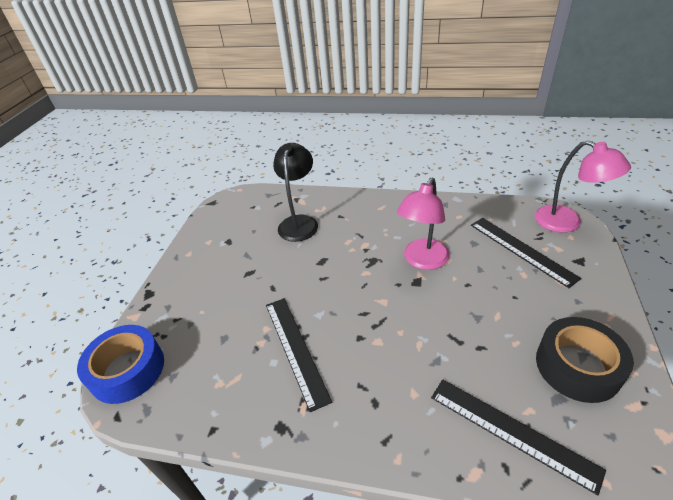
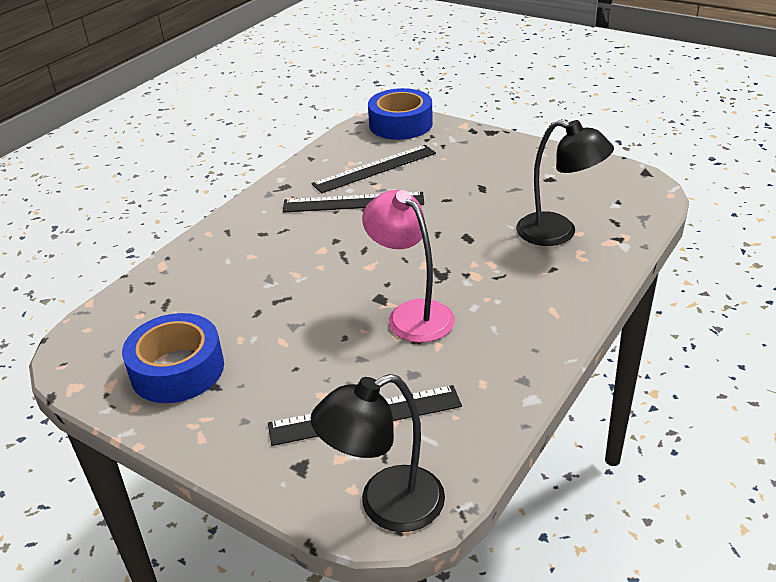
camera: 110 degrees right, 5 degrees down
black ruler [431,379,606,495] -> black ruler moved to [312,145,436,193]
pink lamp [535,140,631,233] -> black lamp [311,374,445,532]
black tape [536,317,634,403] -> blue tape [122,313,224,403]

